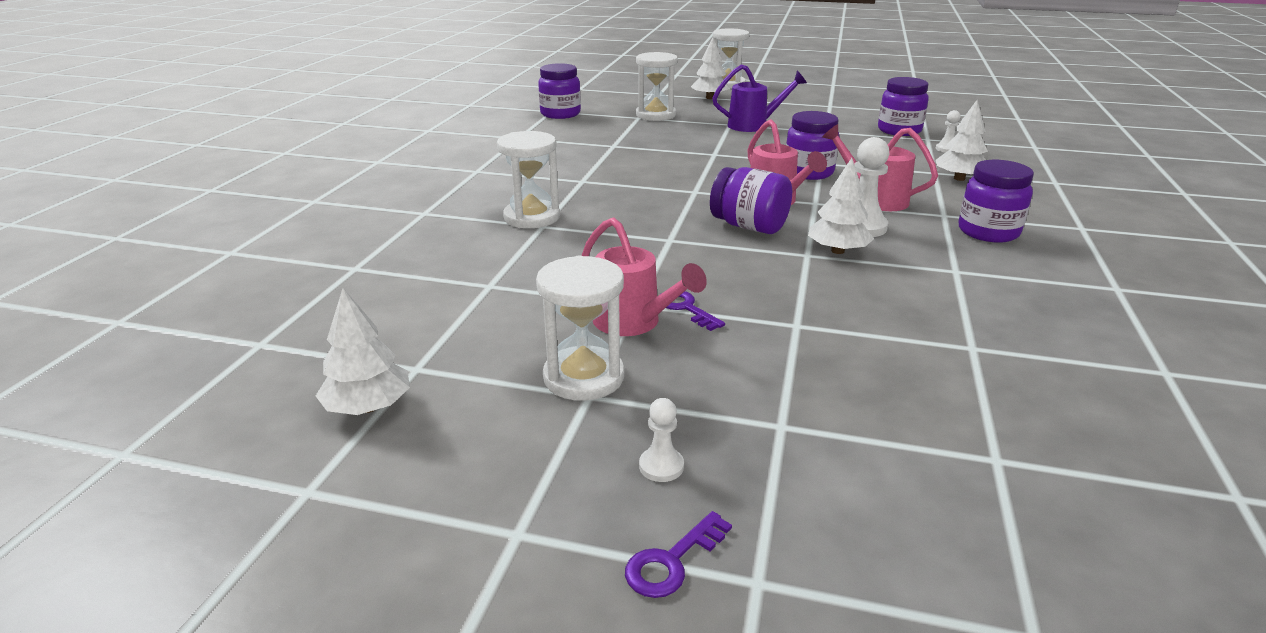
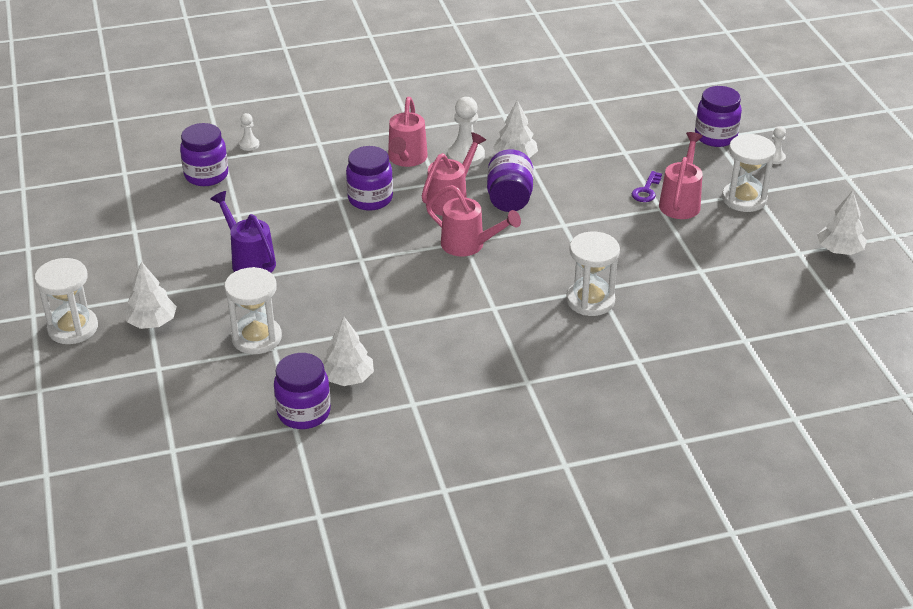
camera: 120 degrees left, 10 degrees up
purple key [625,511,732,598] -> none
white tree [936,100,988,181] -> white tree moved to [323,317,374,386]
purple jar [959,160,1034,243] -> purple jar moved to [695,86,742,147]
none -> pink watering can [426,185,521,256]

